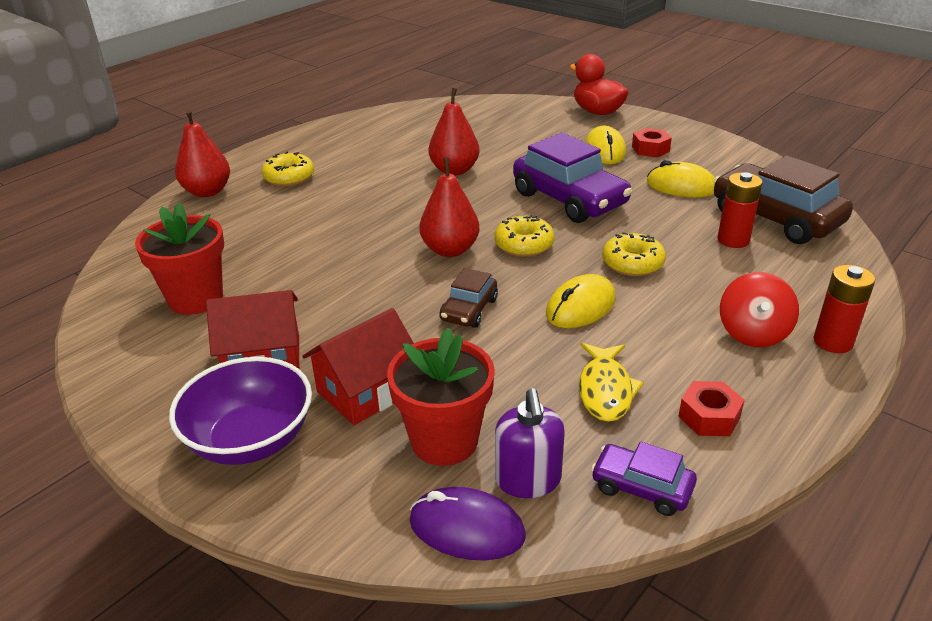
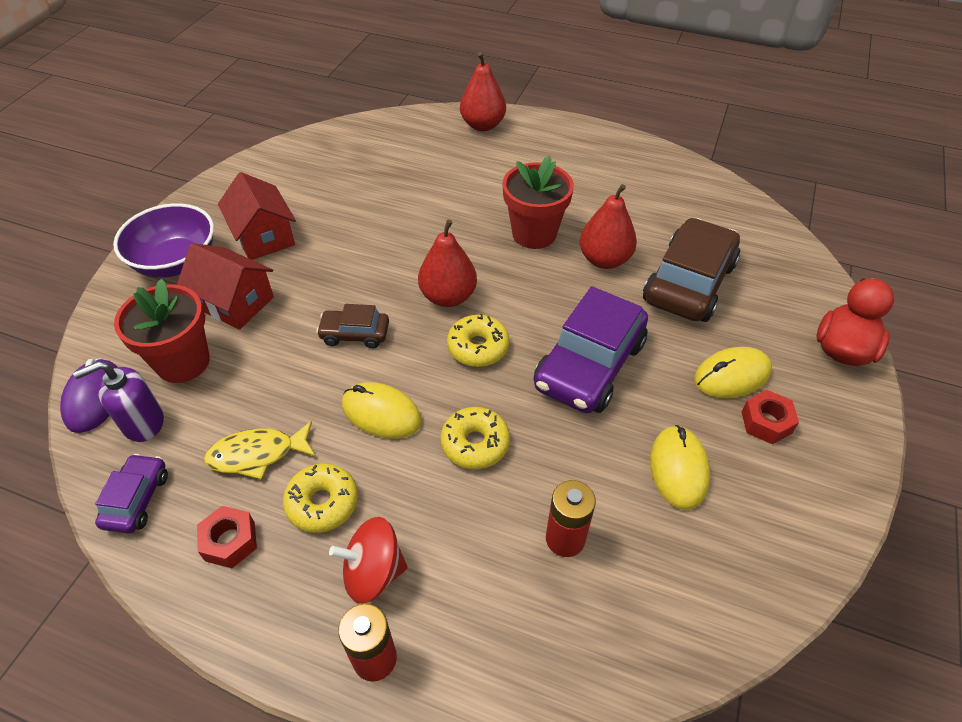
camera: 70 degrees right, 15 degrees up
red flower pot [135,202,224,315] -> red flower pot moved to [502,156,574,249]
yellow donut [262,152,314,187] -> yellow donut moved to [283,463,358,533]
brown car [714,155,853,244] -> brown car moved to [643,218,740,322]

